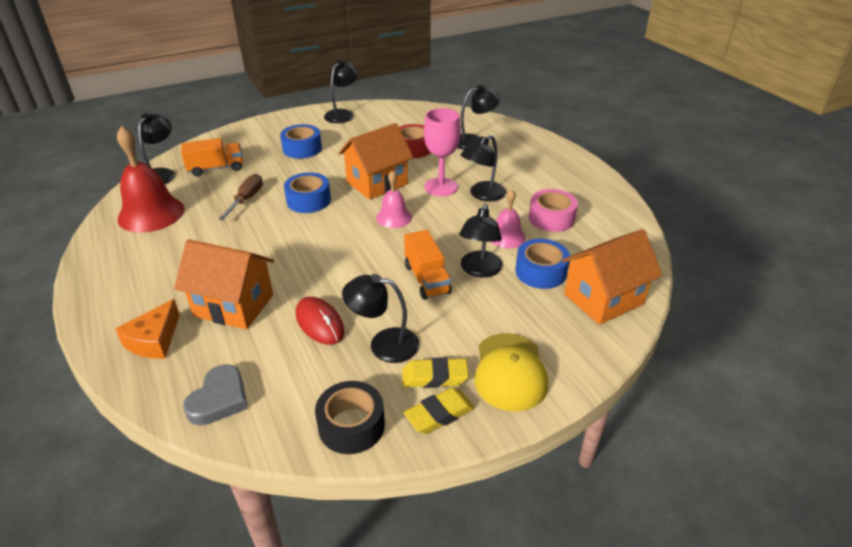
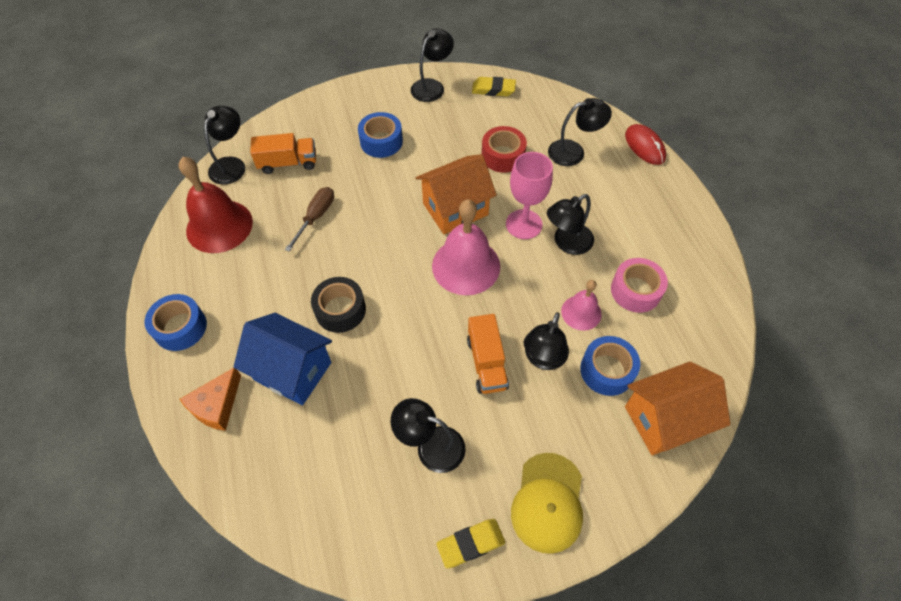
camera: 10 degrees right, 20 degrees up
orange house [174,239,274,329] -> blue house [234,313,332,405]
grey heart [183,364,248,425] -> none
blue tape [284,172,331,213] -> blue tape moved to [145,294,207,351]
red mouse [296,297,345,345] -> red mouse moved to [625,124,666,165]
black tape [315,381,385,454] -> black tape moved to [311,277,366,333]
pink bell [376,170,412,228] -> pink bell [432,200,500,295], size x1.78
yellow eraser [402,357,469,388] -> yellow eraser moved to [472,77,516,96]

